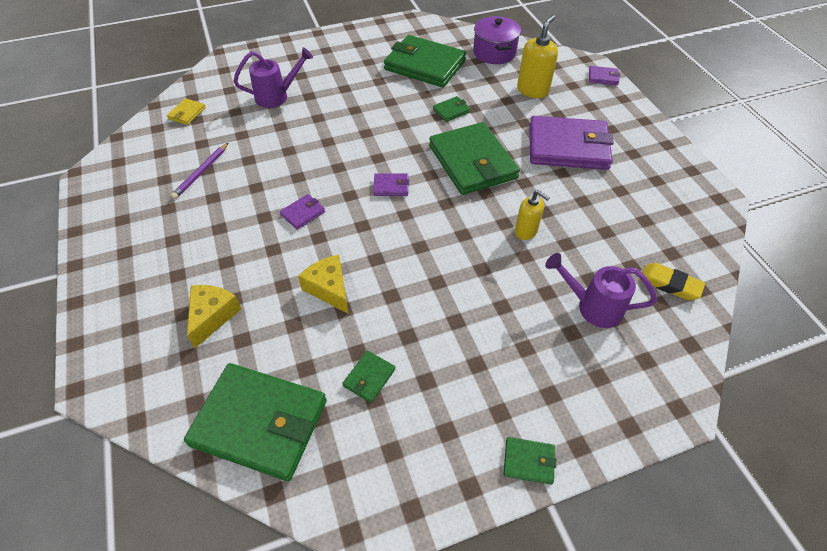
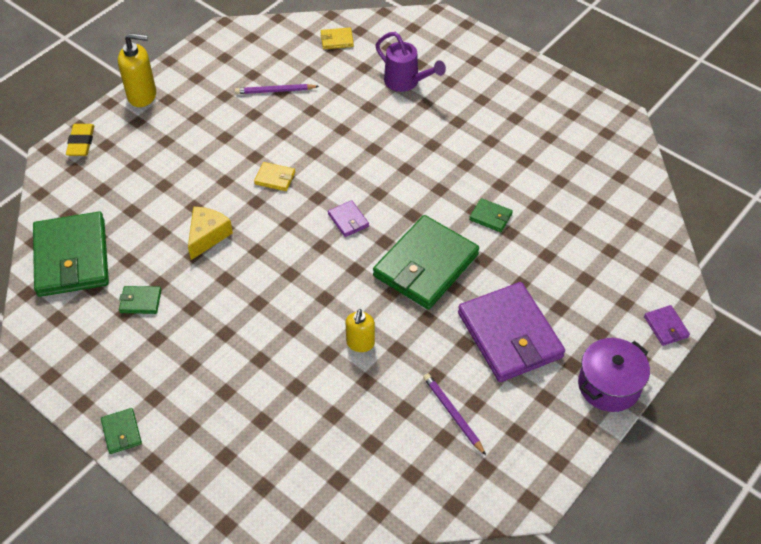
camera: 60 degrees right, 0 degrees up
yellow cheese [187,285,241,348] -> none
purple wallet [280,194,325,230] -> yellow wallet [254,162,295,191]
green wallet [384,35,466,87] -> none
purple pot [473,16,521,64] -> purple pot moved to [578,338,650,412]
yellow soap dispenser [517,15,558,98] -> yellow soap dispenser moved to [118,33,156,107]
purple watering can [545,253,657,328] -> none
yellow eraser [639,263,705,300] -> yellow eraser moved to [66,124,95,156]
none -> purple pencil [423,373,486,455]

